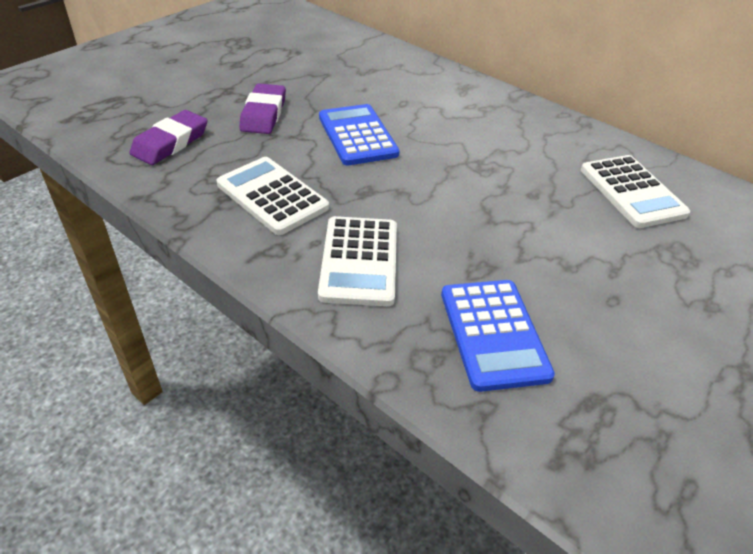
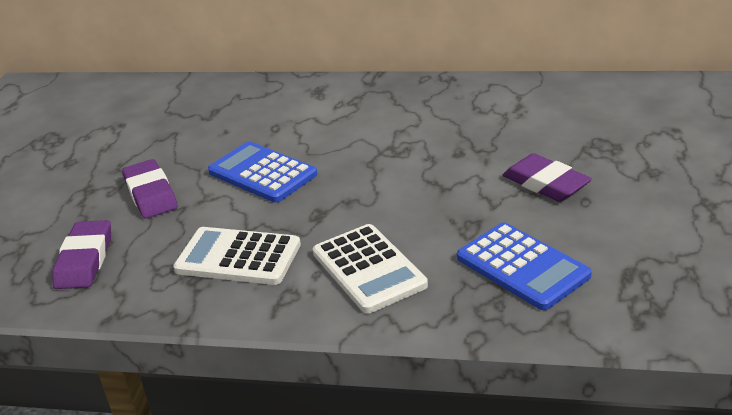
camera: 25 degrees left, 10 degrees down
white calculator [581,155,690,228] -> none
none -> purple eraser [503,153,592,202]

